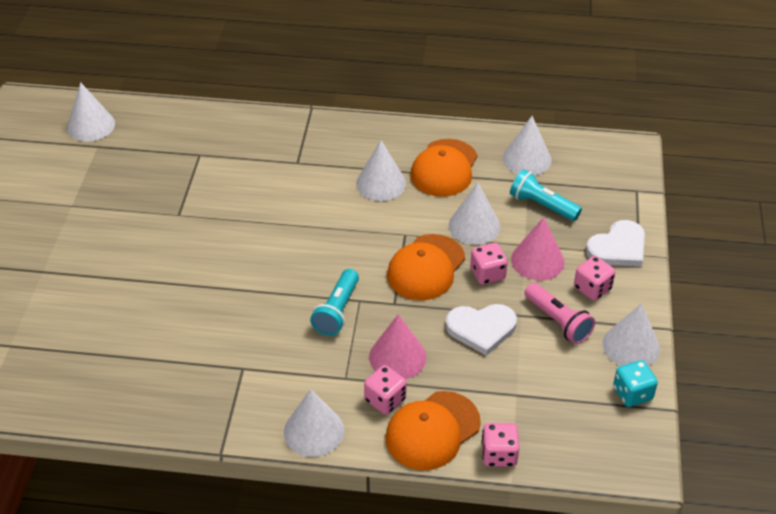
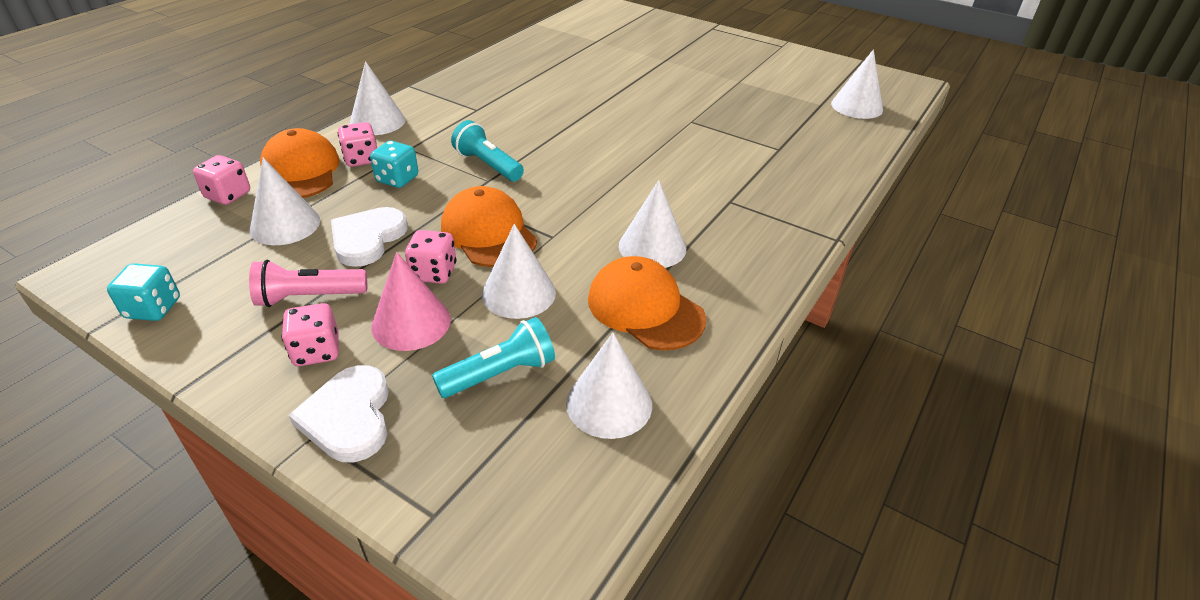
camera: 115 degrees right, 5 degrees down
pink cone [369,314,426,379] -> turquoise dice [370,141,418,188]
white cone [603,303,660,366] -> white cone moved to [250,157,320,245]

